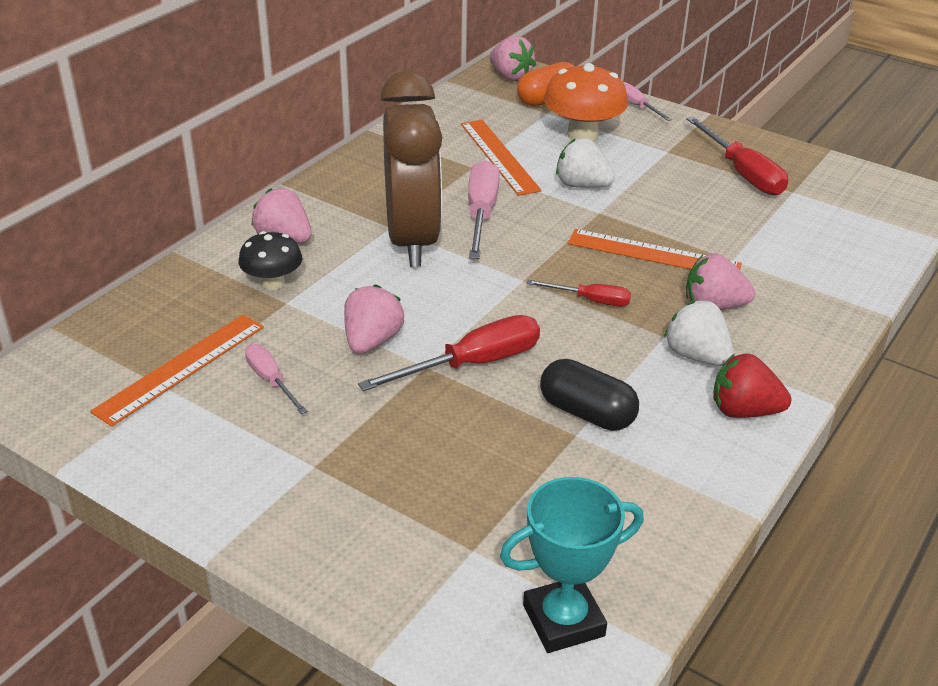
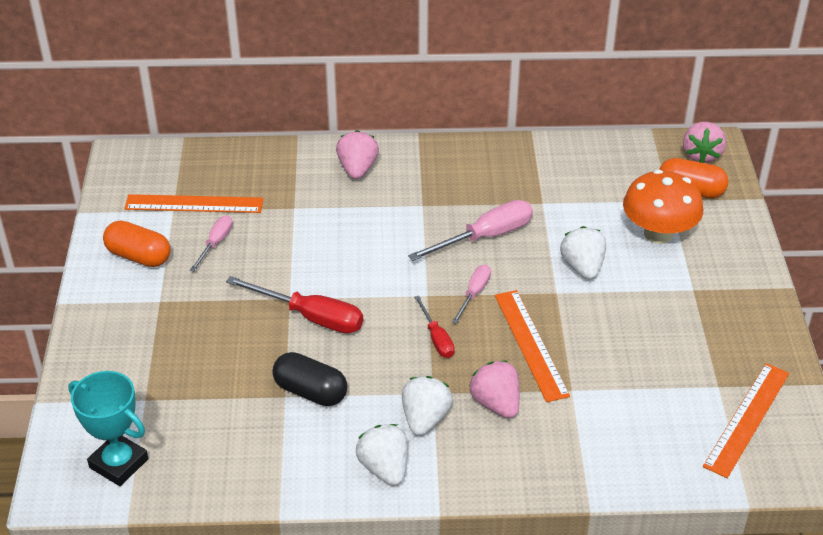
camera: 55 degrees right, 5 degrees up
black mushroom [238,231,302,290] -> none
pink strawberry [344,284,404,354] -> none
brown clock [380,71,442,267] -> none
orange ruler [461,120,542,196] -> orange ruler moved to [703,363,789,478]
black capsule [540,359,639,431] -> black capsule turned 60 degrees counterclockwise [272,352,347,406]
pink screwdriver [623,82,672,121] -> pink screwdriver moved to [452,265,491,324]
red screwdriver [686,116,788,196] -> none
red strawberry [713,354,791,418] -> white strawberry [356,424,408,486]
none -> orange capsule [103,220,171,267]

